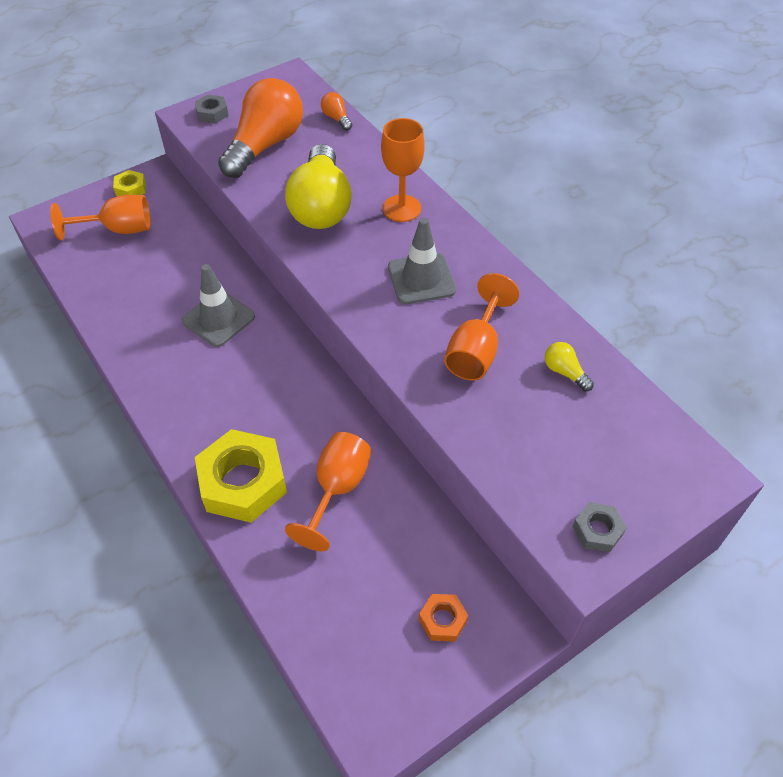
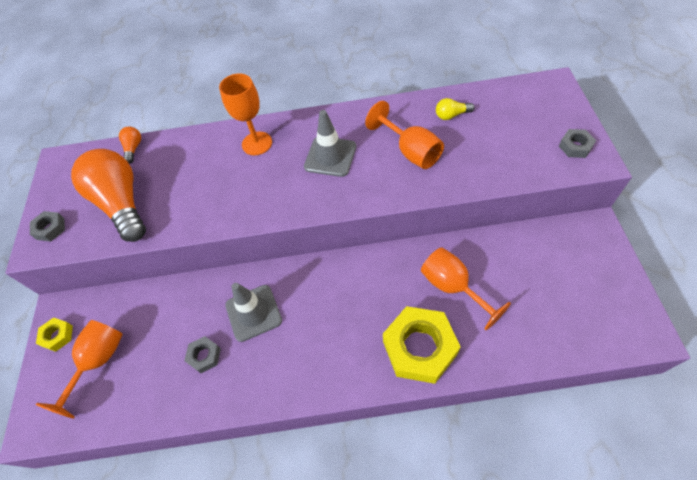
camera: 55 degrees left, 5 degrees up
yellow light bulb [285,144,352,229] -> none
orange light bulb [321,92,353,131] -> orange light bulb turned 90 degrees clockwise [119,126,141,164]
orange nut [419,594,469,642] -> none
none -> grey nut [184,336,221,373]

